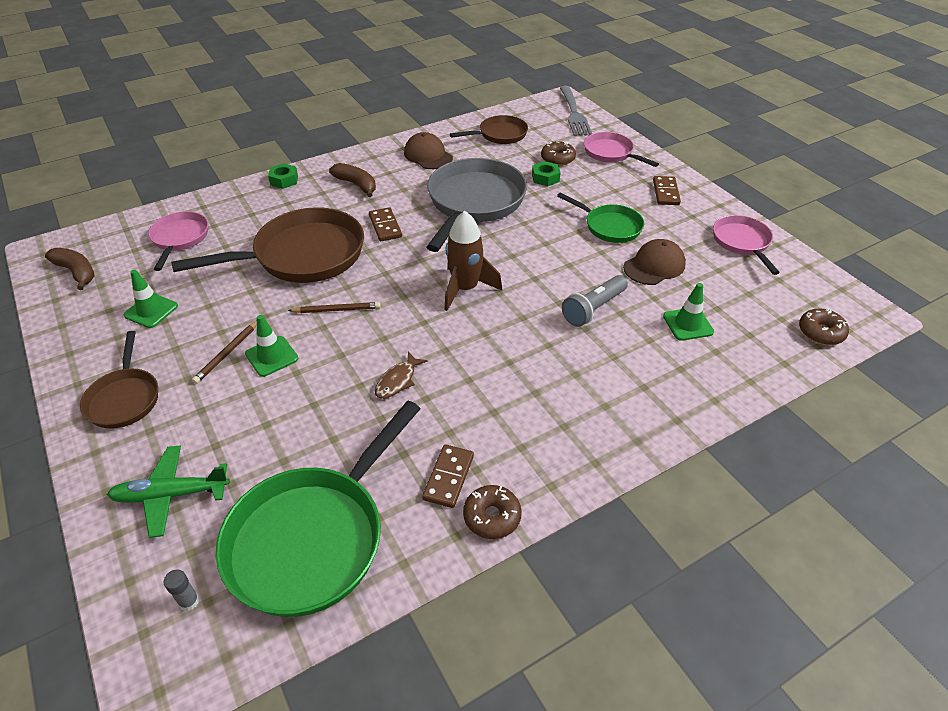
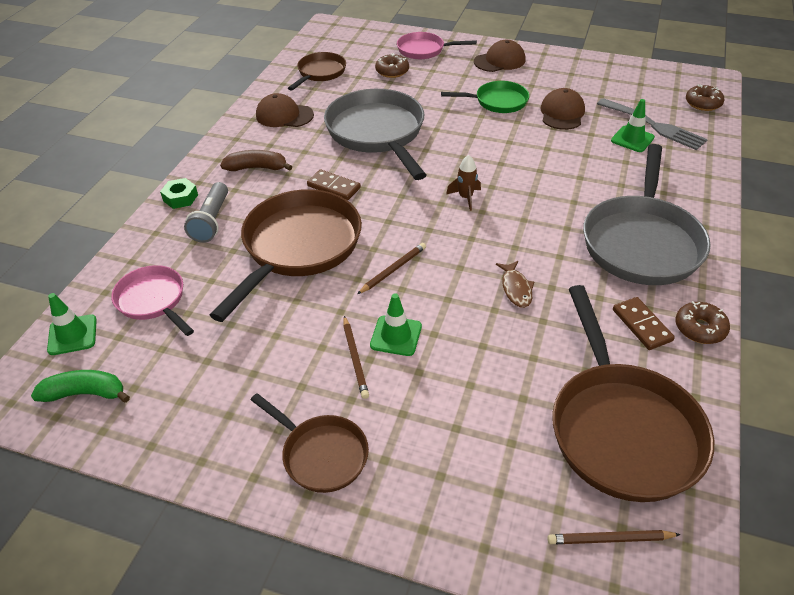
camera: 40 degrees left, 0 degrees up
brown banana [45,248,94,290] -> green banana [31,370,130,403]
green plane [107,446,230,538] -> none
green traffic cone [124,270,178,328] -> green traffic cone moved to [47,293,97,355]
grey glue stick [164,570,200,611] -> brown pencil [547,530,681,544]
green pan [216,401,420,617] -> brown pan [552,285,714,502]
brown rocket [444,211,502,311] -> brown rocket [446,155,481,211], size x0.57
green nut [532,161,561,186] -> none
grey fork [560,86,592,136] -> grey fork moved to [597,98,708,150]
grey flashlight [562,275,628,327] -> grey flashlight moved to [184,182,228,243]
brown domino [653,176,681,205] -> brown cap [474,40,526,72]
pink pan [713,215,780,275] -> none
none -> grey pan [583,144,711,285]

